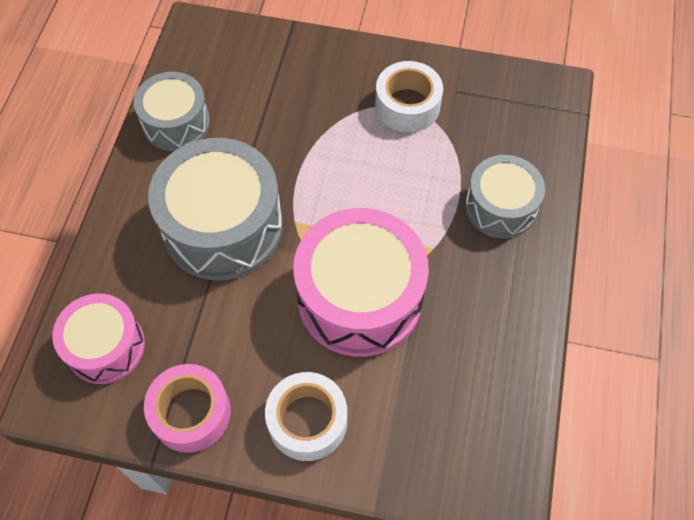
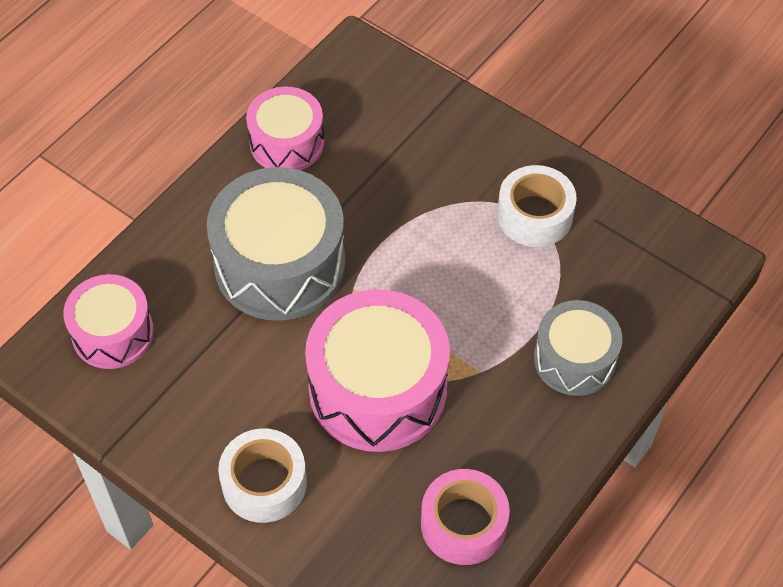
camera: 25 degrees right, 5 degrees down
grey drum [134,72,210,151] -> pink drum [246,87,324,170]
pink tape [144,364,231,453] -> pink tape moved to [421,469,510,565]

